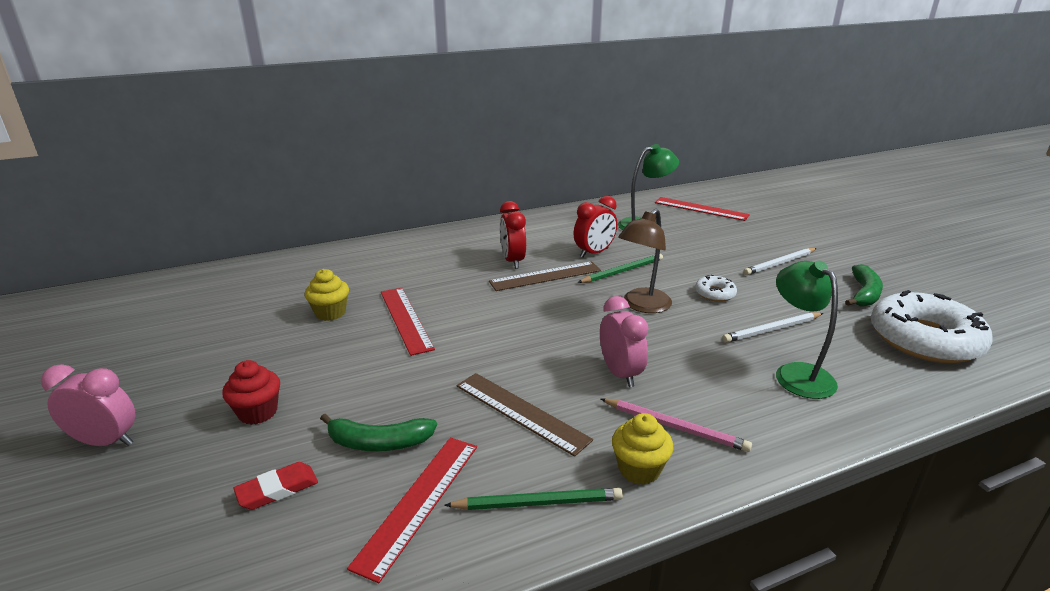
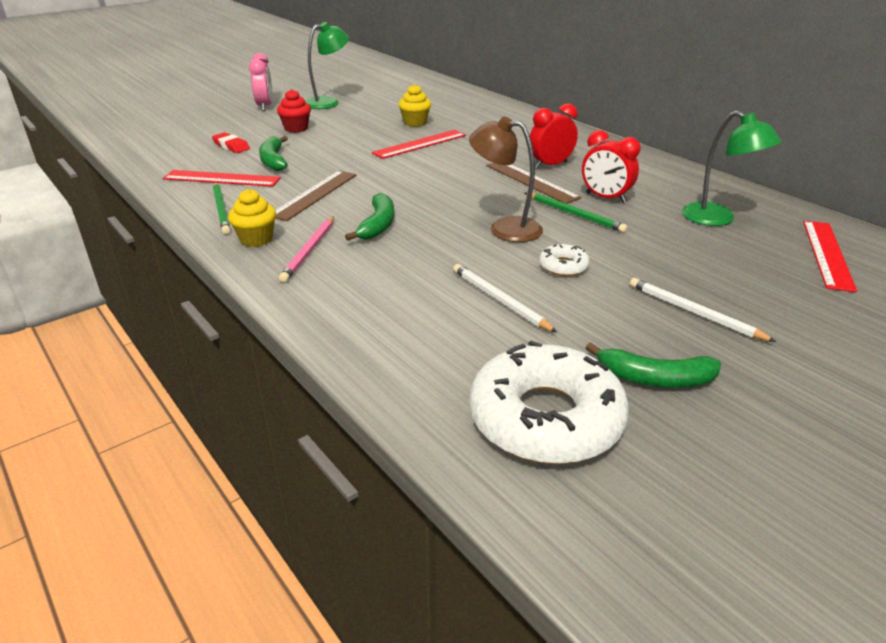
camera: 75 degrees right, 5 degrees up
pink clock [600,296,649,387] -> green banana [345,193,394,241]
green lamp [776,261,838,399] -> green lamp moved to [305,22,349,109]

